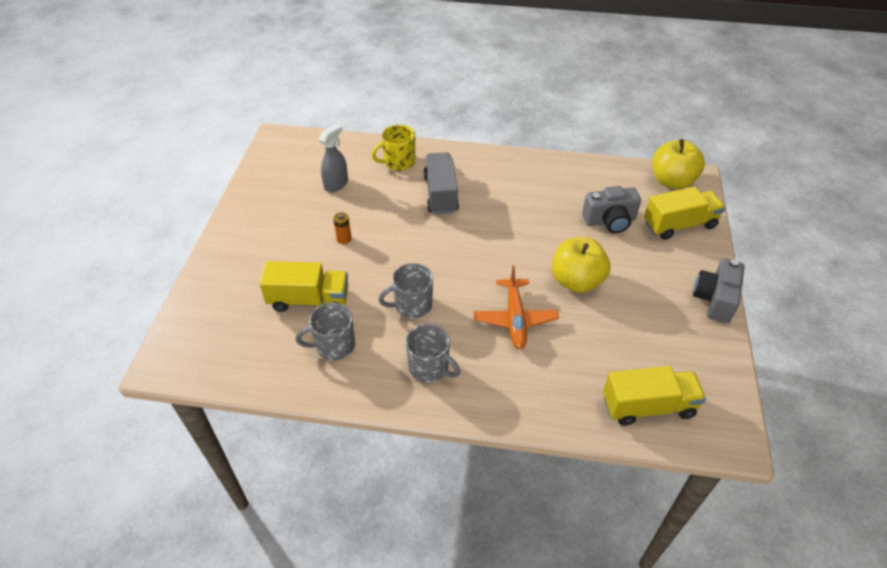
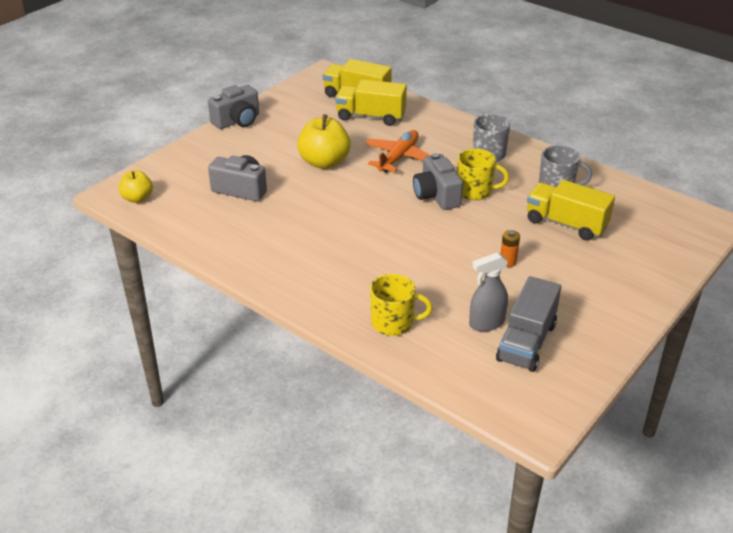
camera: 150 degrees left, 10 degrees down
grey mug [378,263,433,318] -> yellow mug [457,149,509,200]
grey truck [424,152,459,215] -> grey truck moved to [496,276,561,372]
yellow truck [644,187,725,240] -> yellow truck moved to [335,79,407,126]
yellow apple [652,139,705,189] -> yellow apple [119,170,153,203], size x0.60
none -> grey camera [413,153,463,210]

